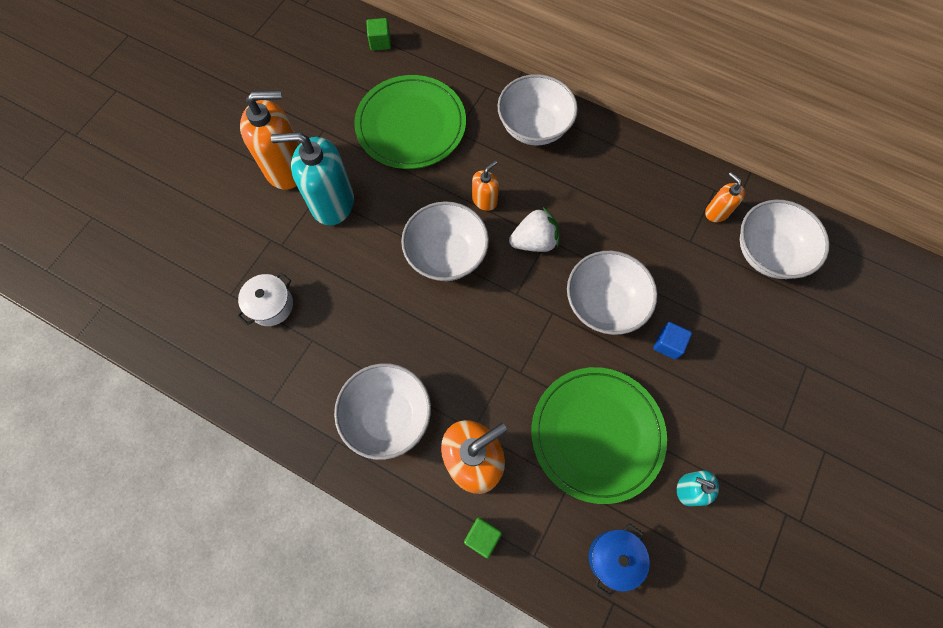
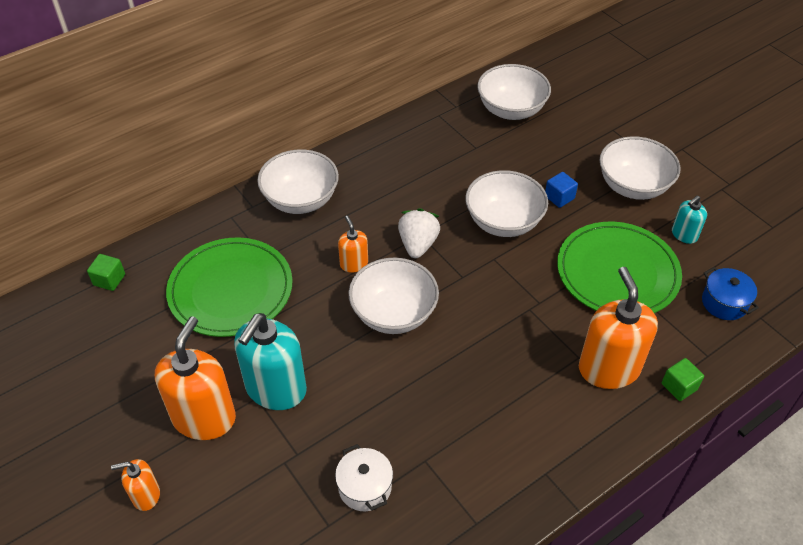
camera: 65 degrees left, 20 degrees down
white bowl [334,363,431,460] -> white bowl moved to [600,136,681,200]
orange soap dispenser [705,172,745,222] -> orange soap dispenser moved to [111,459,160,511]

